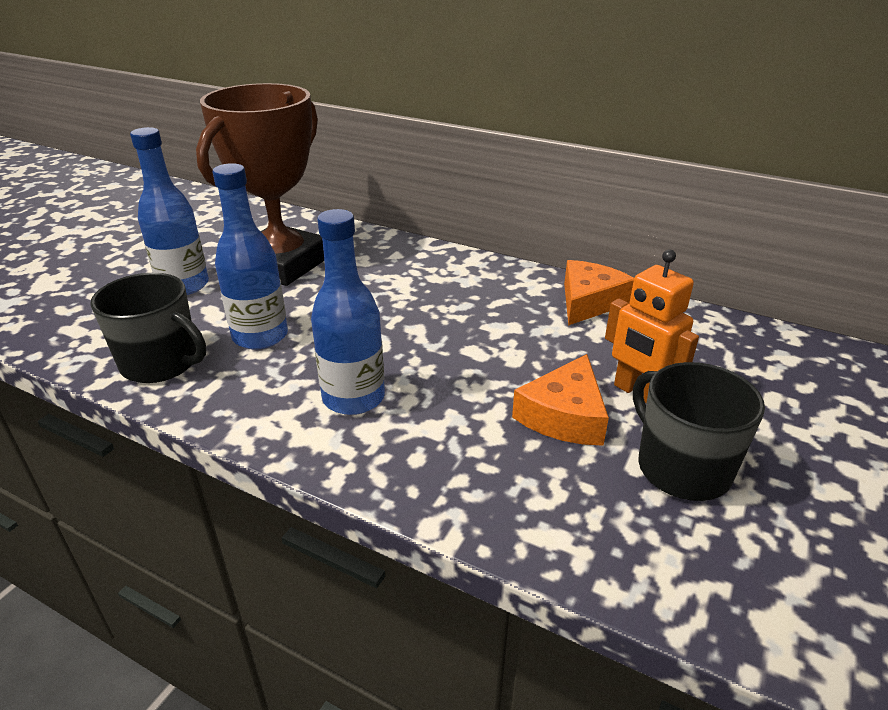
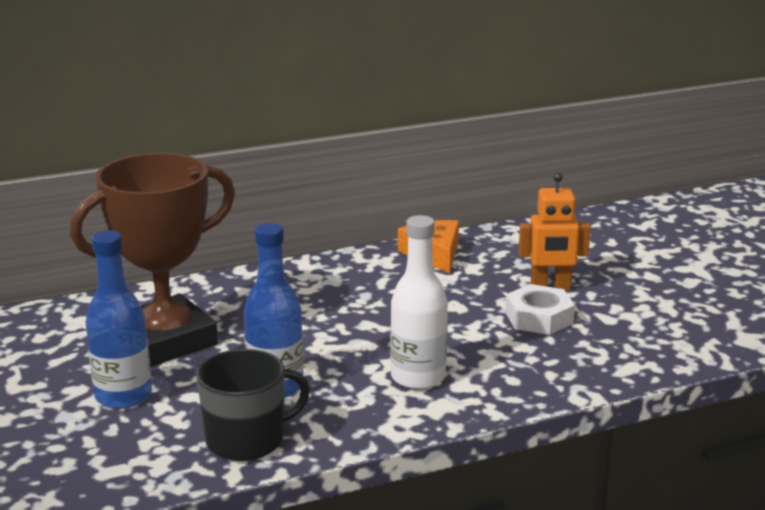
camera: 50 degrees left, 10 degrees down
brown trophy [196,83,324,286] -> brown trophy turned 75 degrees clockwise [70,153,235,367]
blue bottle [311,209,385,415] -> white bottle [390,215,448,390]
orange cheese [512,354,609,446] -> white nut [505,284,575,335]
black mug [633,362,765,501] -> none

